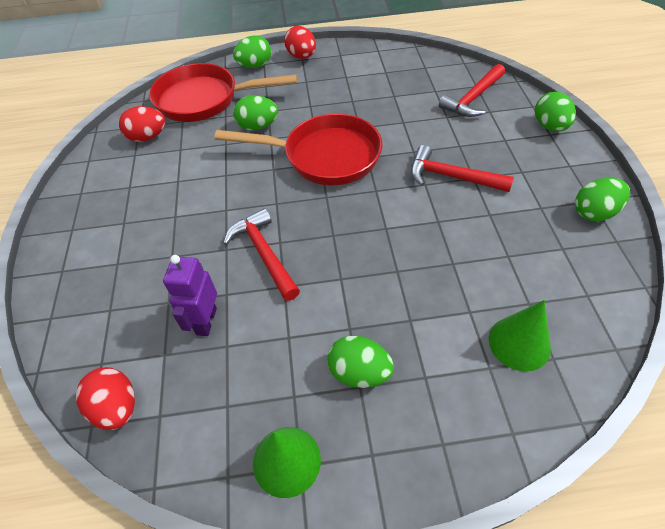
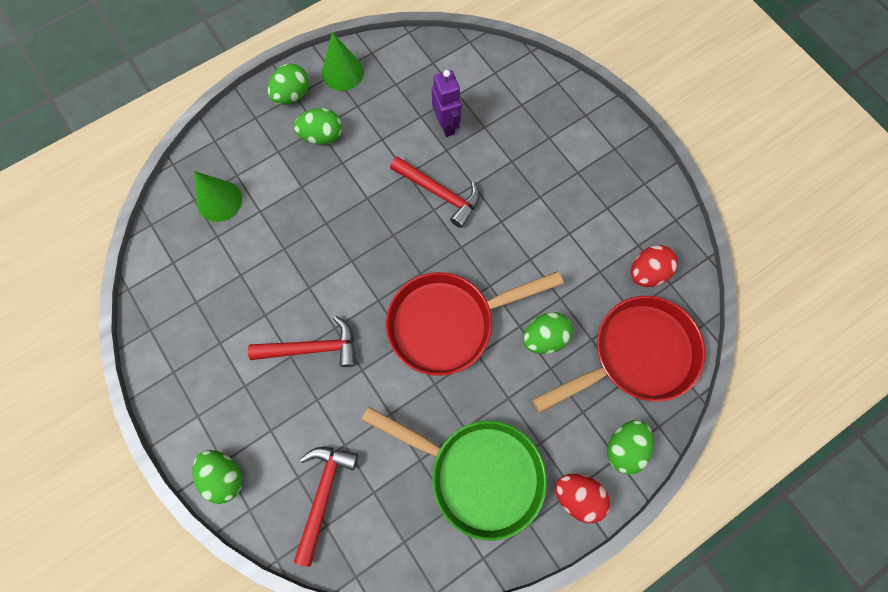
camera: 150 degrees right, 20 degrees up
red egg [76,367,135,430] -> none
green egg [575,178,630,221] -> green egg moved to [268,63,309,105]
none -> green pan [361,406,547,541]

